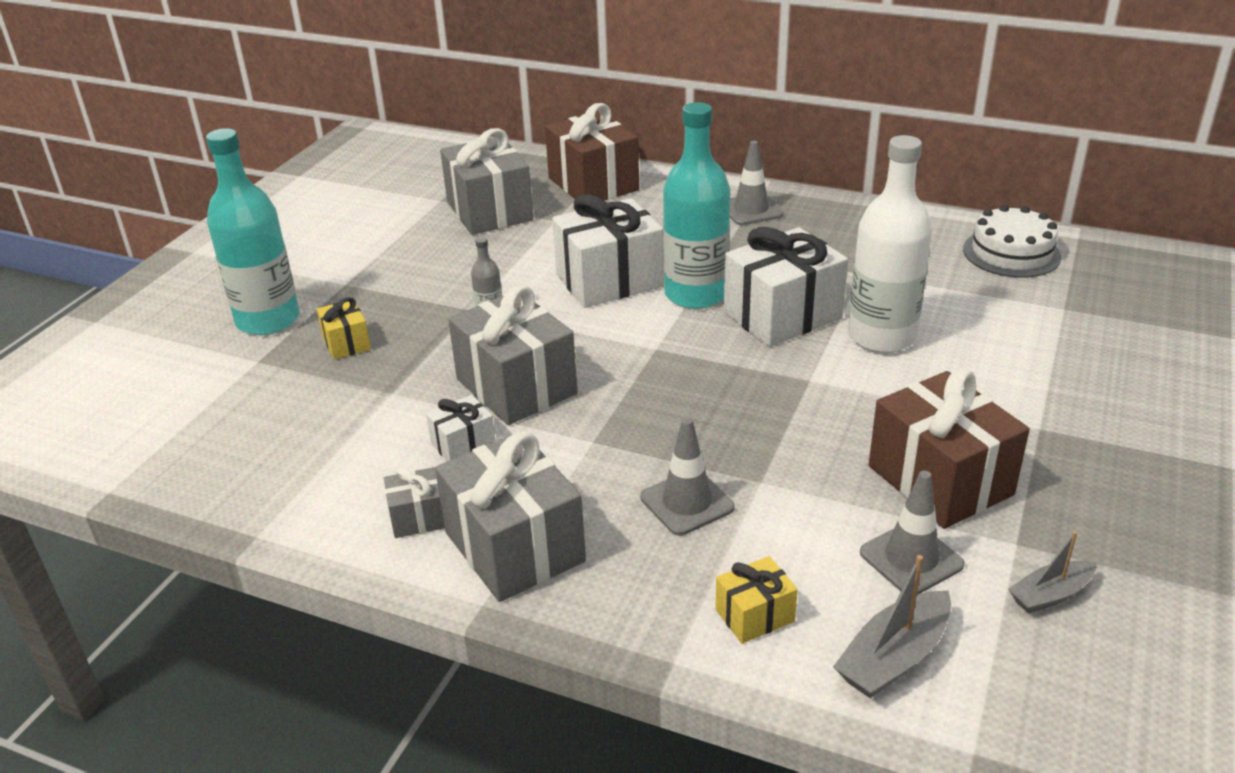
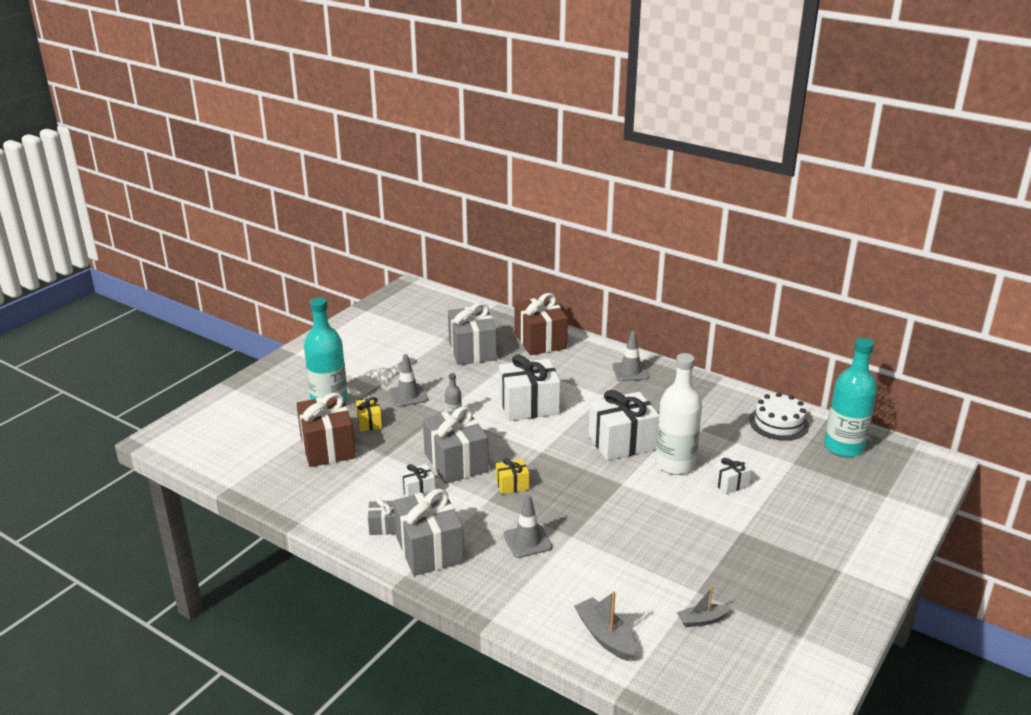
camera: 10 degrees right, 5 degrees down
turquoise bottle [663,102,730,309] -> turquoise bottle moved to [824,338,877,457]
yellow gift [715,556,798,644] -> yellow gift moved to [496,458,529,494]
grey boat [833,555,951,698] -> grey boat turned 90 degrees clockwise [574,591,635,661]
grey traffic cone [860,471,965,595] -> grey traffic cone moved to [389,354,428,407]
brown gift [869,369,1030,529] -> brown gift moved to [296,393,356,467]
none -> white gift [712,457,751,494]

